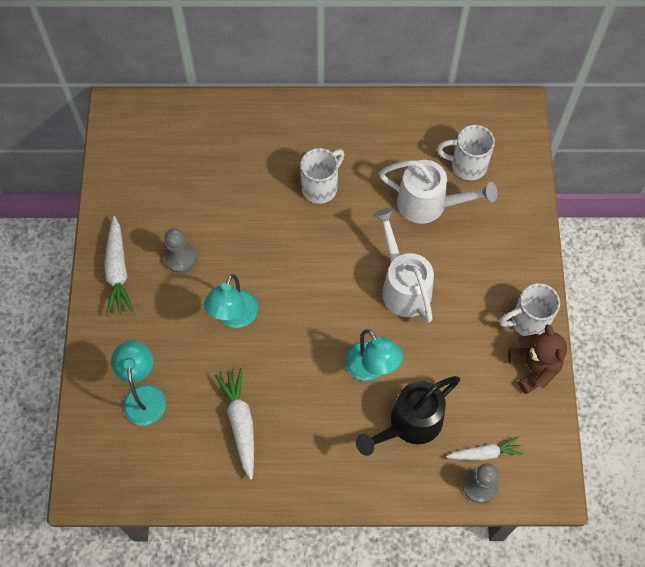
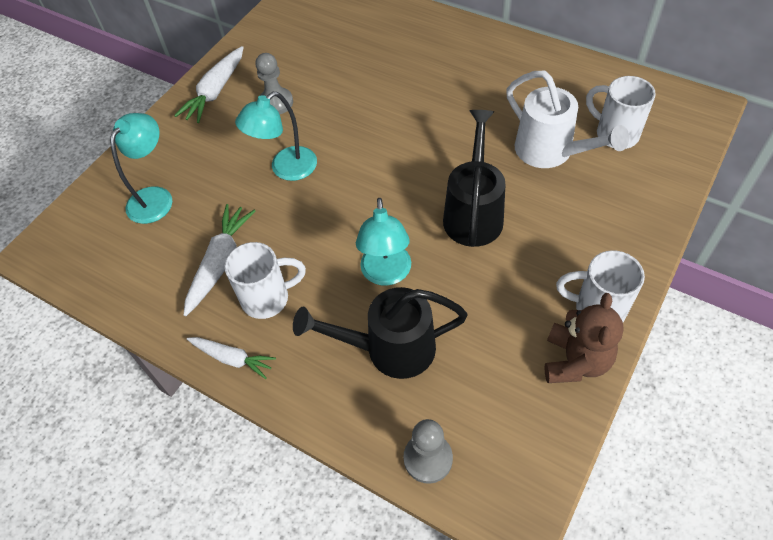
camera: 35 degrees right, 10 degrees down
white mug [301,148,344,204] -> white mug moved to [225,242,306,319]
white watering can [373,208,434,323] -> black watering can [443,110,506,247]
white carrot [446,437,523,460] -> white carrot moved to [187,337,276,379]

